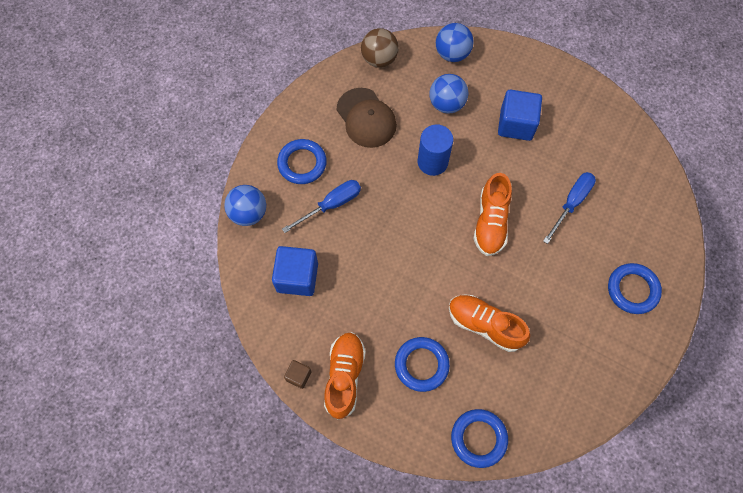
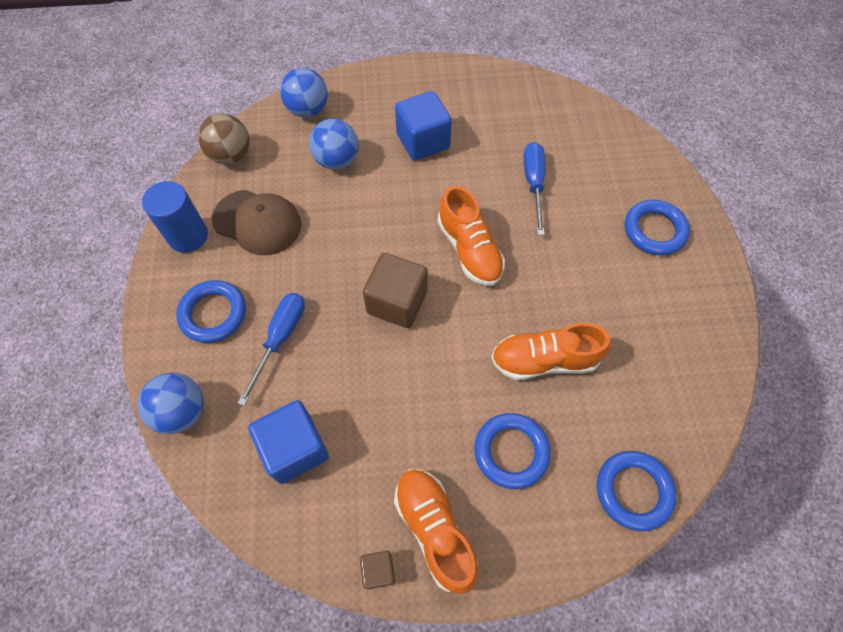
camera: 35 degrees left, 5 degrees down
blue cylinder [418,124,453,176] -> blue cylinder moved to [142,181,208,253]
none -> brown cube [363,253,428,328]

